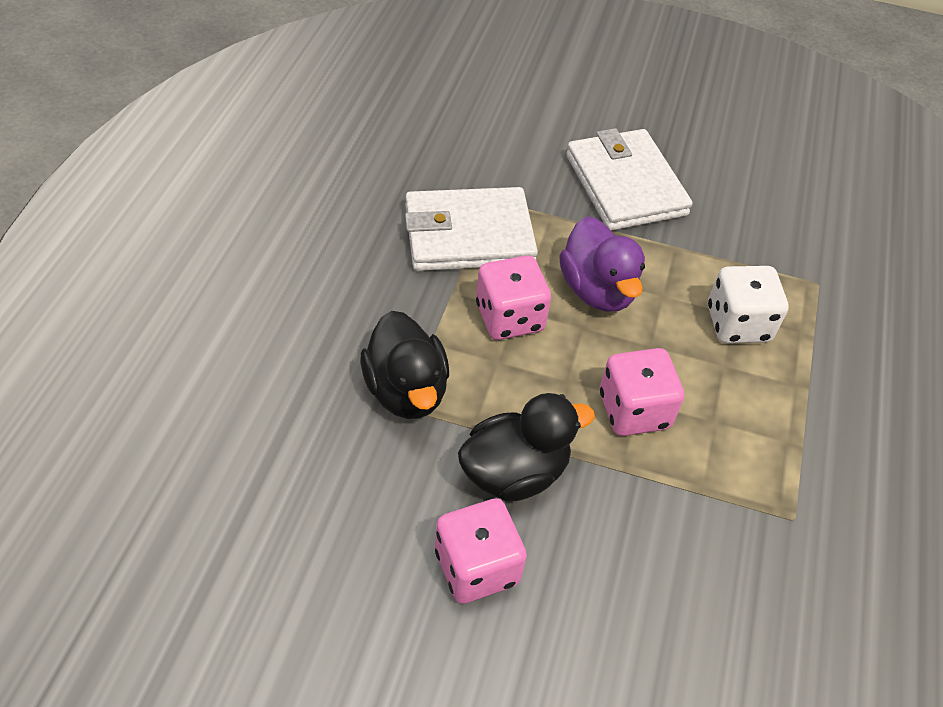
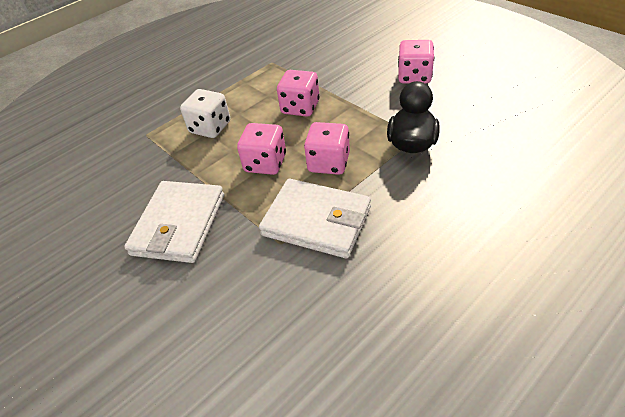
camera: 140 degrees left, 5 degrees down
black duck [458,393,595,502] -> none
purple duck [559,216,645,312] -> pink dice [237,123,286,175]

